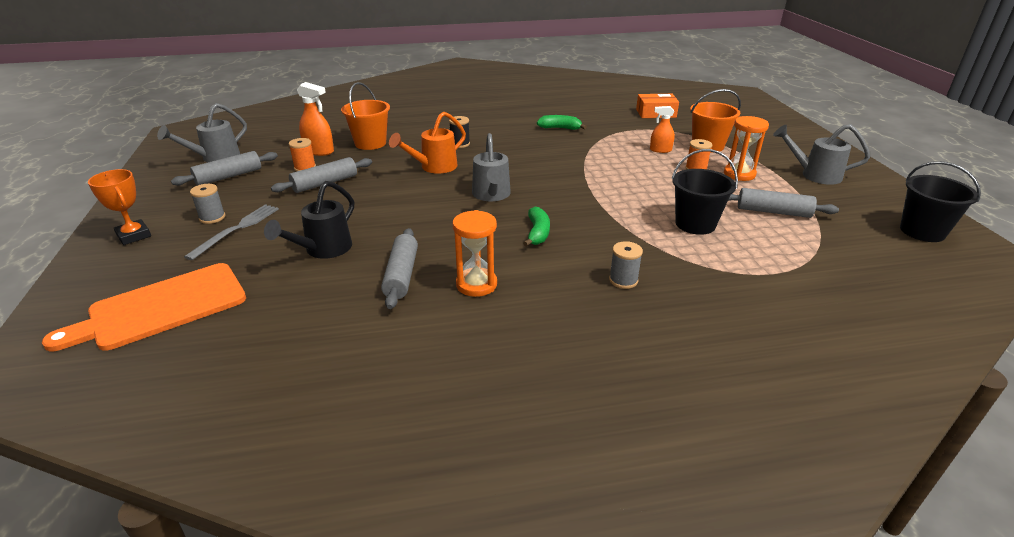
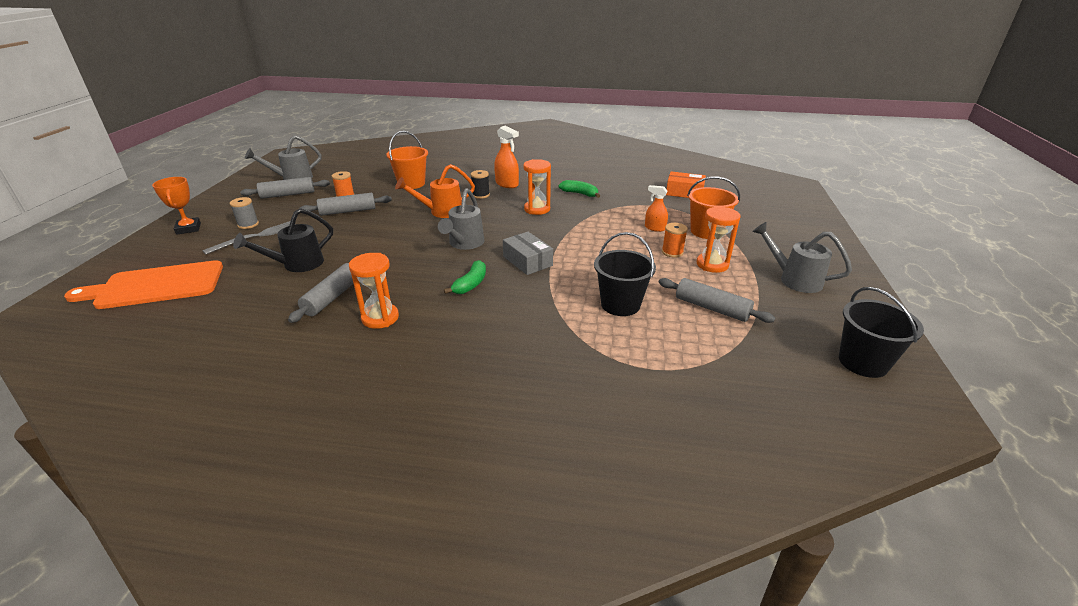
camera: 20 degrees right, 0 degrees up
orange spray bottle [297,82,334,156] -> orange spray bottle moved to [494,126,519,188]
grey spool [609,241,643,289] -> none
none -> grey box [503,232,553,275]
none -> orange hourglass [523,159,551,215]

